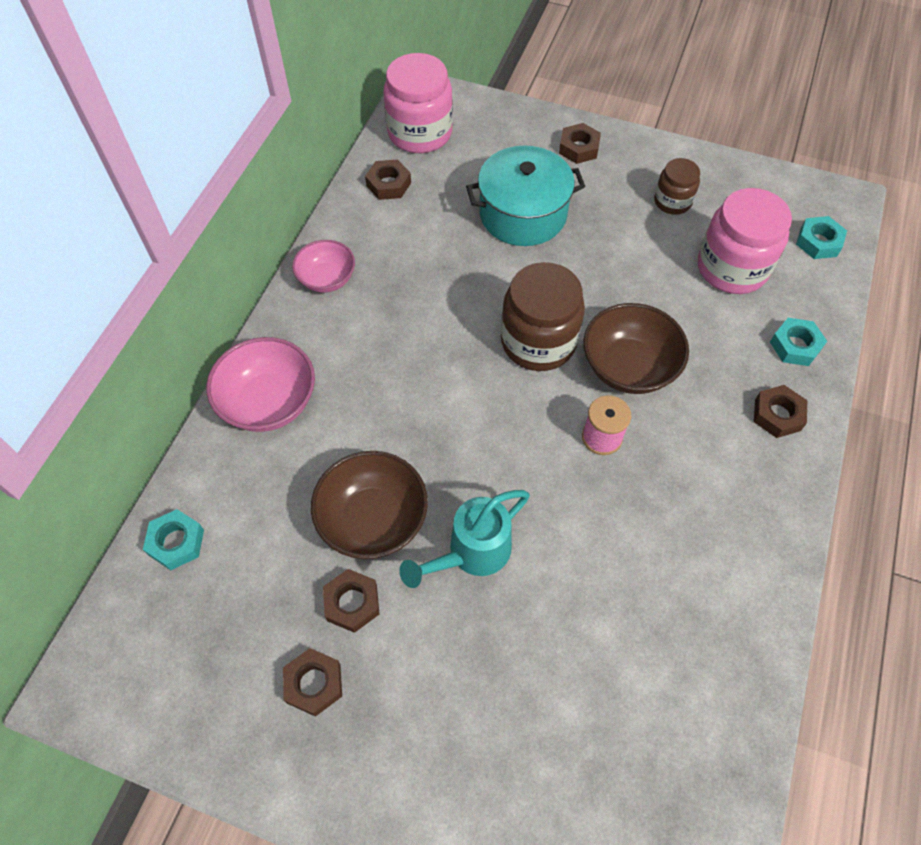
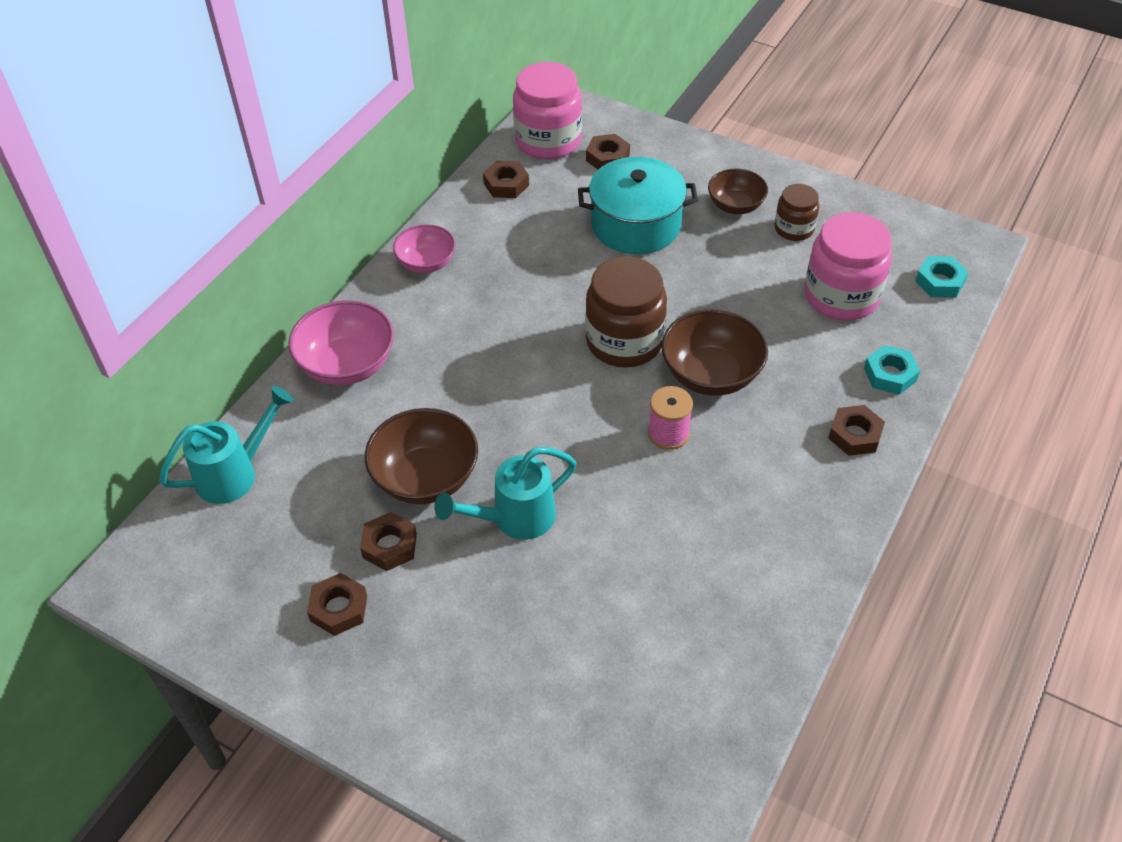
camera: 10 degrees right, 10 degrees down
turquoise nut [143,509,204,570] -> turquoise watering can [159,386,294,504]
brown nut [559,123,601,164] -> brown nut moved to [586,134,630,170]
none -> brown bowl [708,168,768,214]

